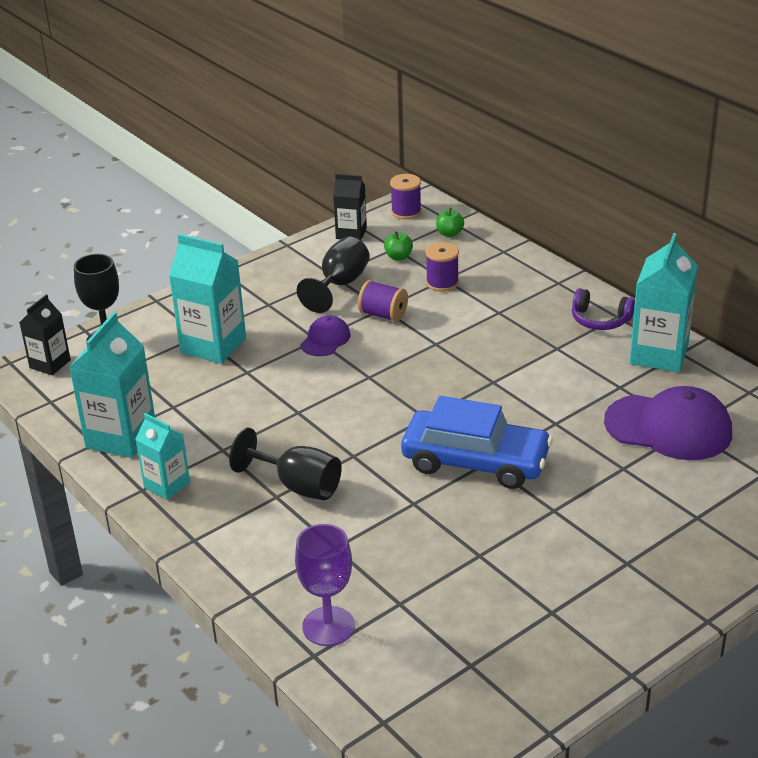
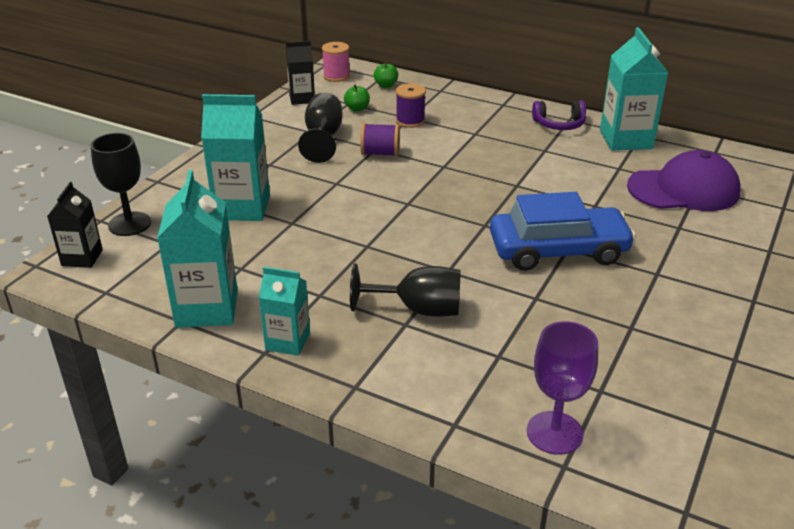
camera: 25 degrees left, 0 degrees up
purple cap [300,315,351,356] -> none
purple spool [390,174,422,219] -> pink spool [322,42,350,82]

